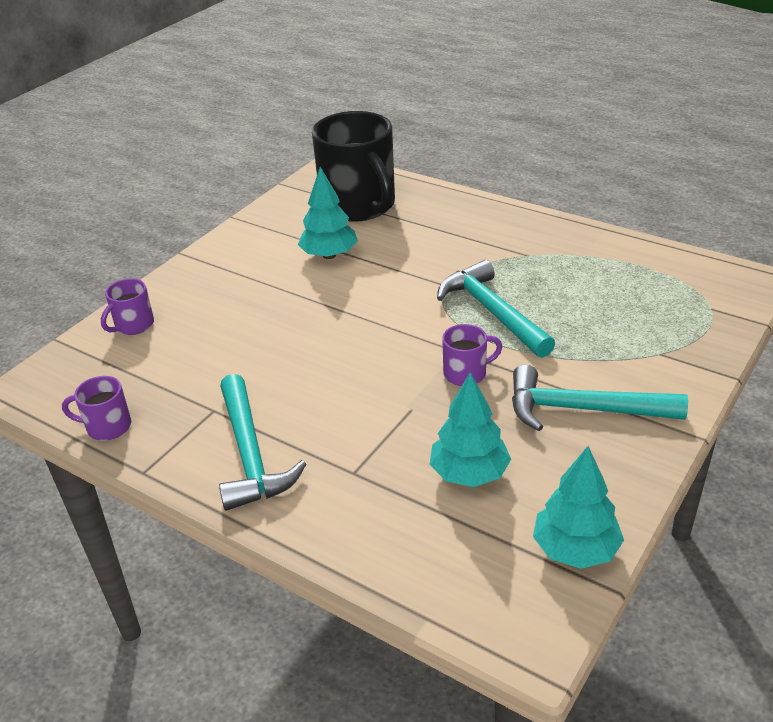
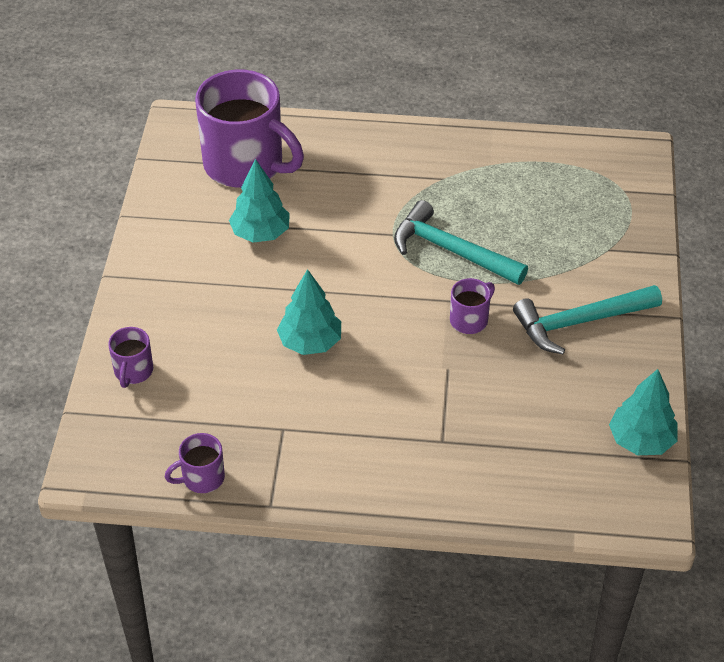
camera: 30 degrees left, 10 degrees up
turquoise hammer [219,374,306,511] -> none
black mug [312,111,395,222] -> purple mug [195,70,304,188]
turquoise tree [430,372,511,487] -> turquoise tree moved to [277,269,341,355]

